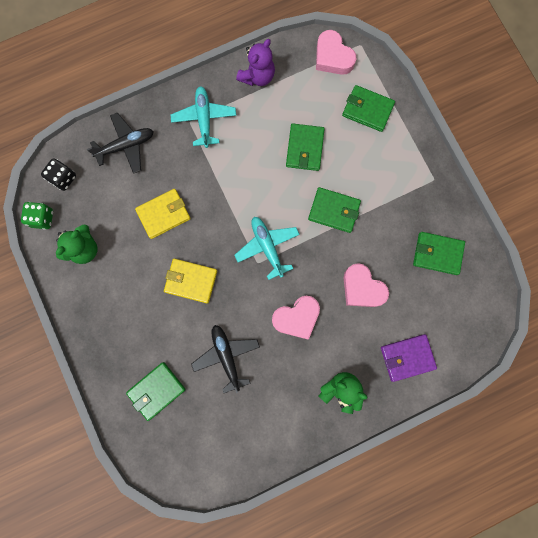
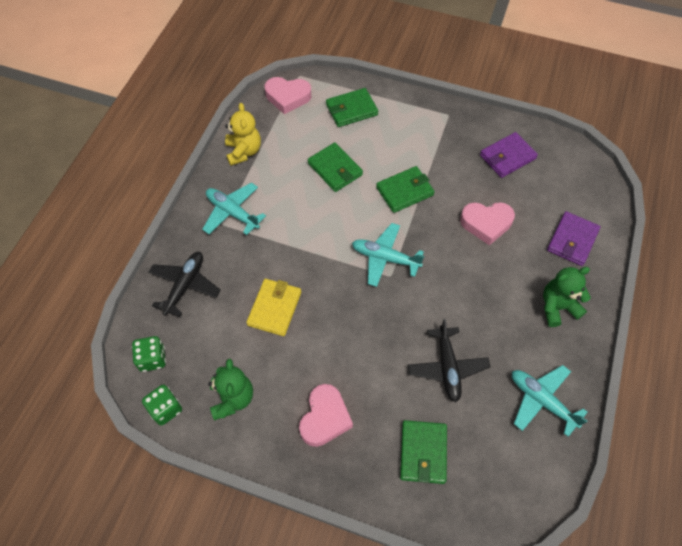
camera: 45 degrees left, 20 degrees down
black dice [41,158,76,191] -> green dice [132,336,166,372]
yellow wallet [164,258,217,304] -> none
black plane [191,325,260,393] -> black plane turned 120 degrees counterclockwise [408,319,490,402]
purple teddy bear [236,39,275,86] -> yellow teddy bear [225,103,261,166]
pink heart [272,296,320,340] -> pink heart moved to [299,384,353,447]
green wallet [413,232,465,275] -> purple wallet [480,132,538,178]
none -> turquoise plane [512,365,588,437]

